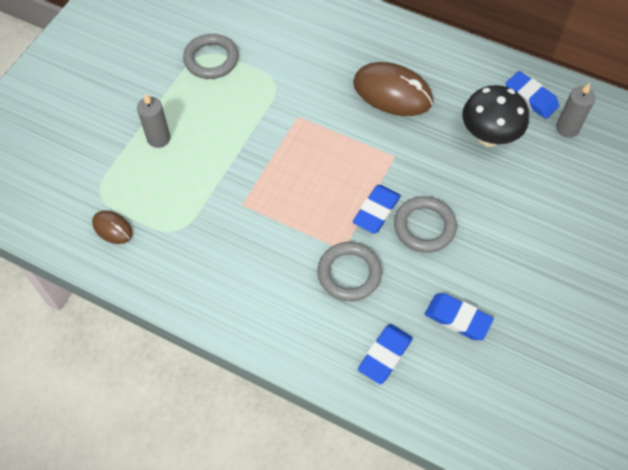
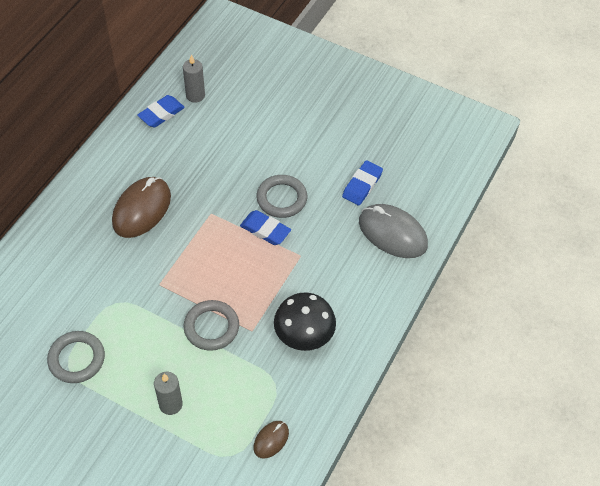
camera: 90 degrees left, 5 degrees down
grey ring [317,242,382,301] -> grey ring moved to [184,300,239,351]
blue eraser [358,324,413,384] -> grey mouse [359,204,428,258]
black mushroom [462,85,529,147] -> black mushroom moved to [274,293,336,351]

